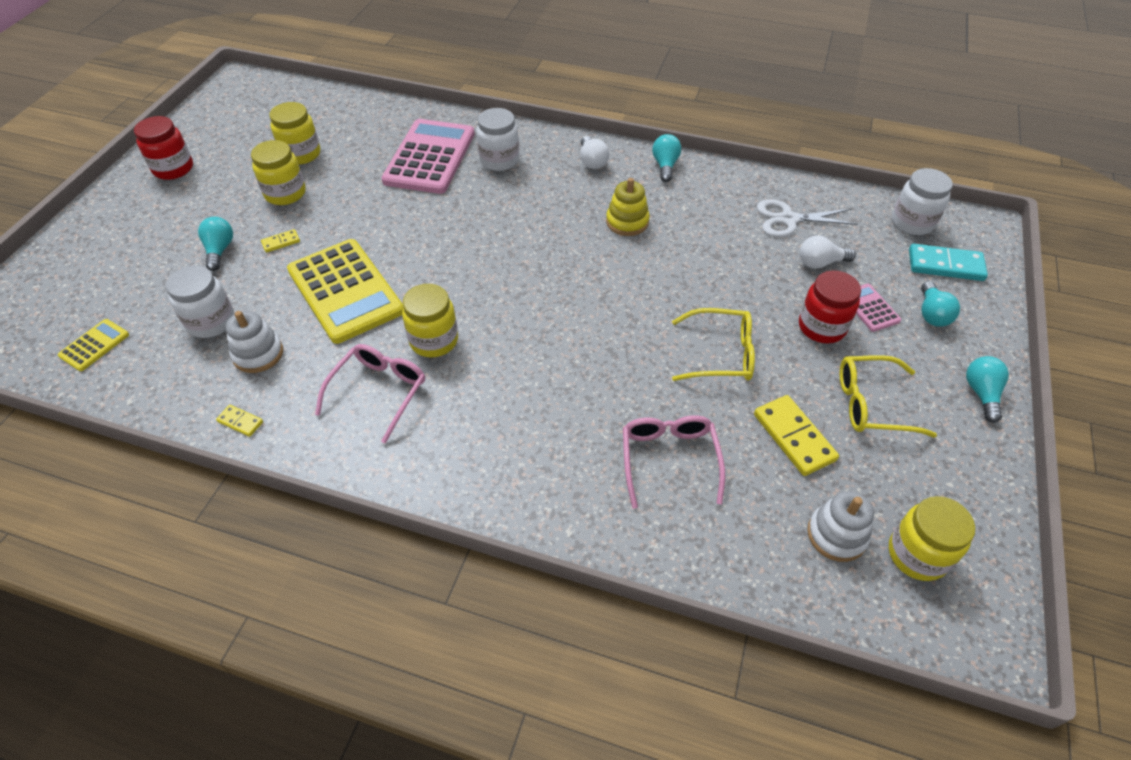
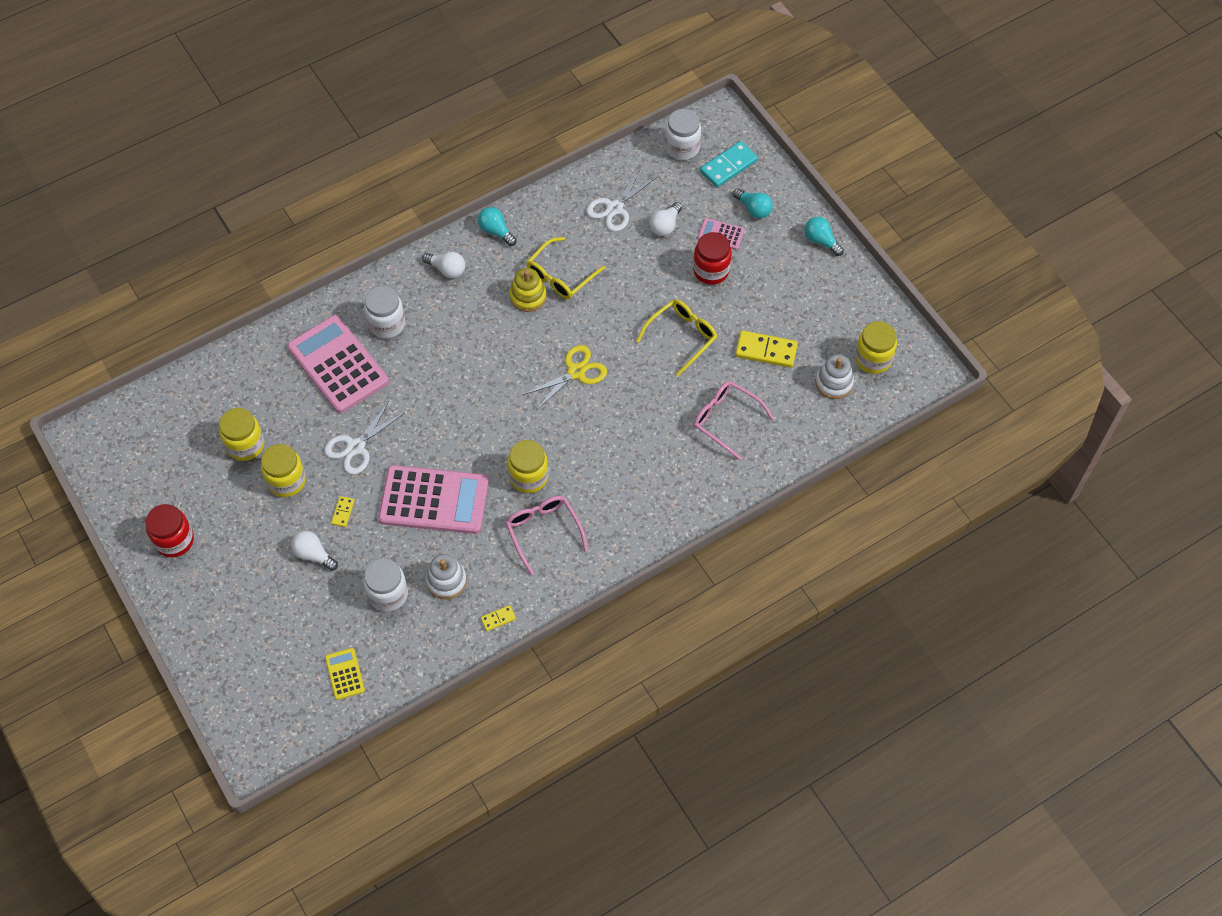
camera: 50 degrees left, 10 degrees up
turquoise light bulb [198,217,233,271] -> white light bulb [291,531,338,571]
yellow calculator [287,239,403,344] -> pink calculator [378,465,489,534]
yellow glasses [840,355,937,438] -> yellow glasses moved to [526,237,606,299]
none -> white scissors [324,402,404,475]
none -> yellow scissors [523,345,607,410]

